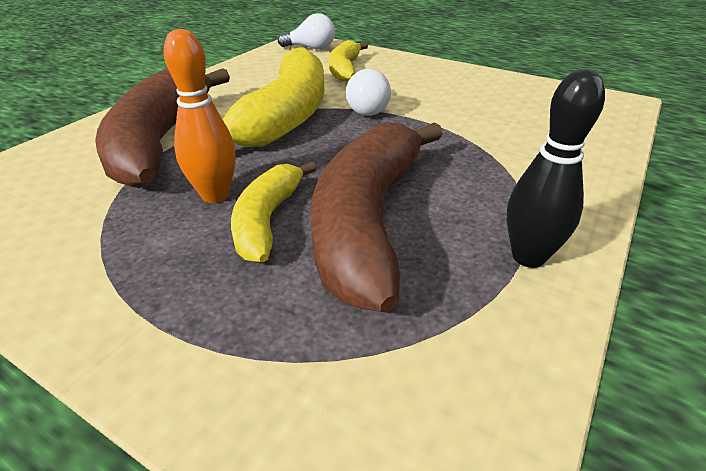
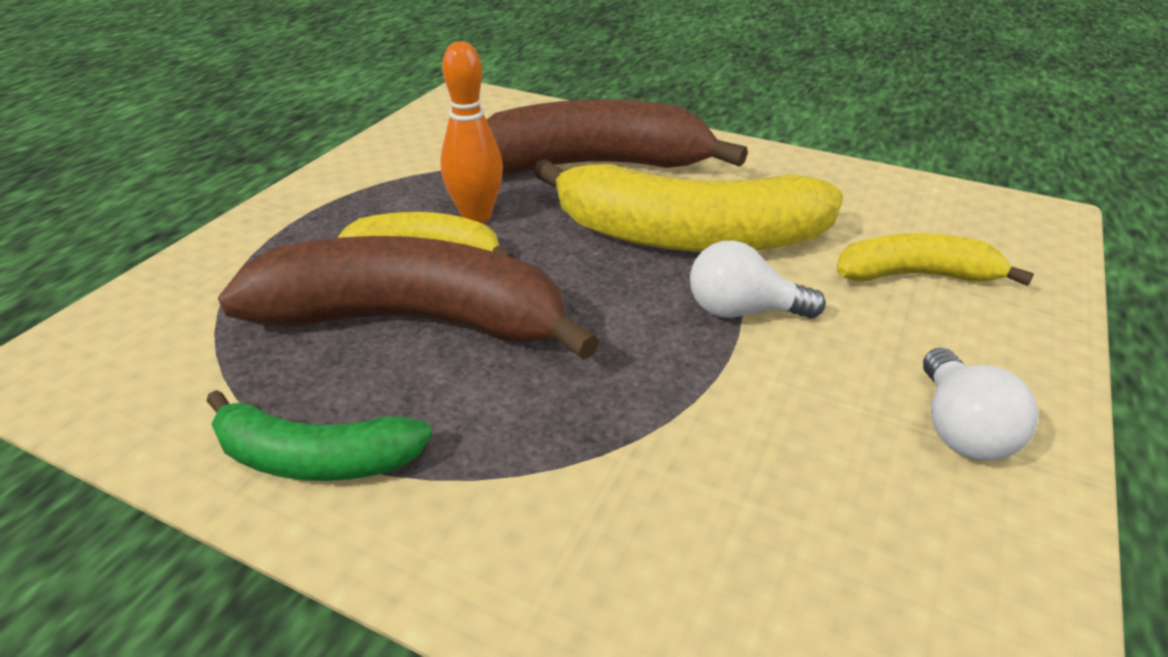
camera: 85 degrees right, 0 degrees up
white light bulb [278,13,335,49] -> white light bulb moved to [923,348,1039,461]
black bowling pin [507,70,605,268] -> green banana [206,390,432,481]

